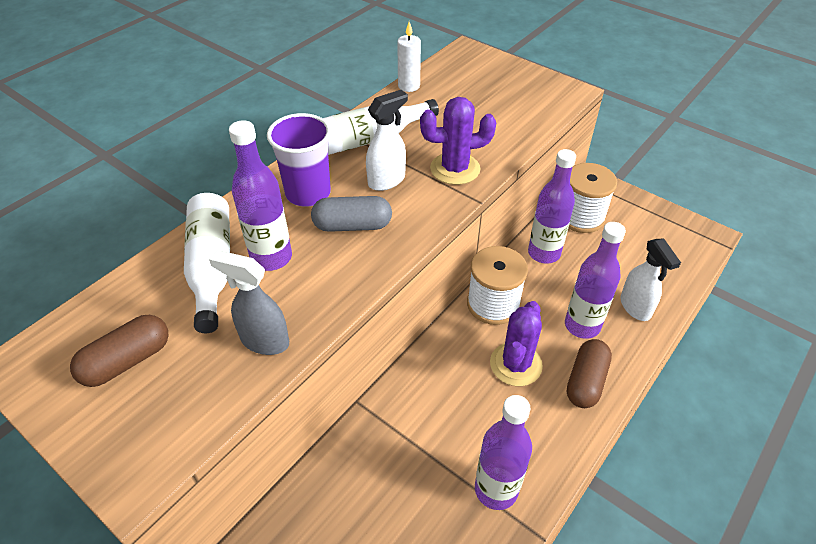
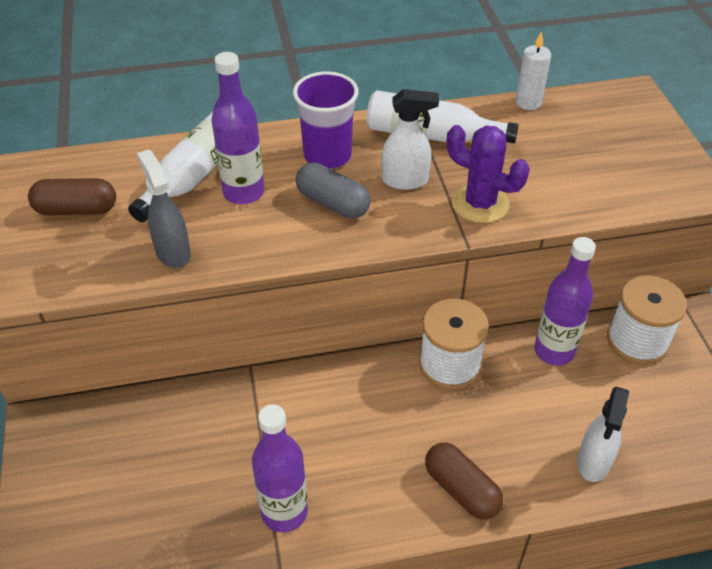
camera: 40 degrees right, 0 degrees up
purple cactus [490,301,543,386] -> none
purple bottle [565,222,626,339] -> none
brown capsule [567,339,612,408] -> brown capsule turned 75 degrees clockwise [425,442,503,520]

